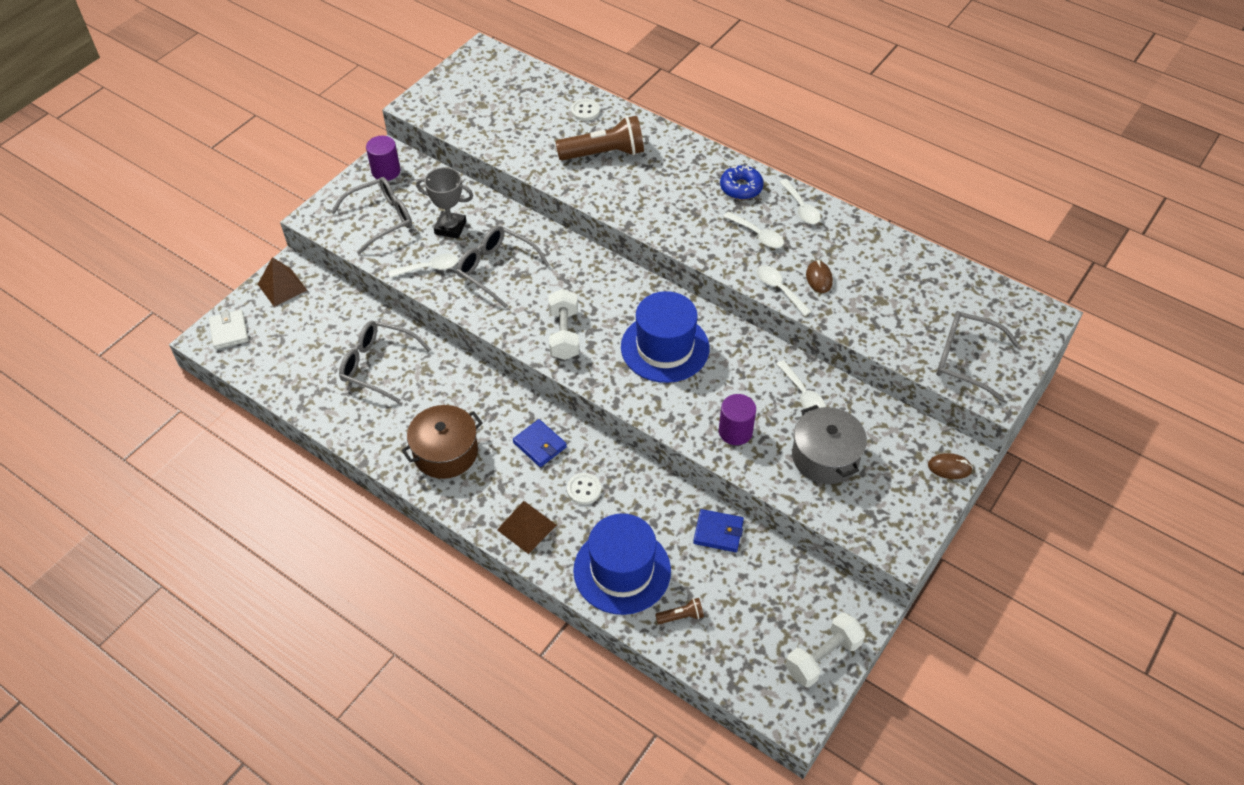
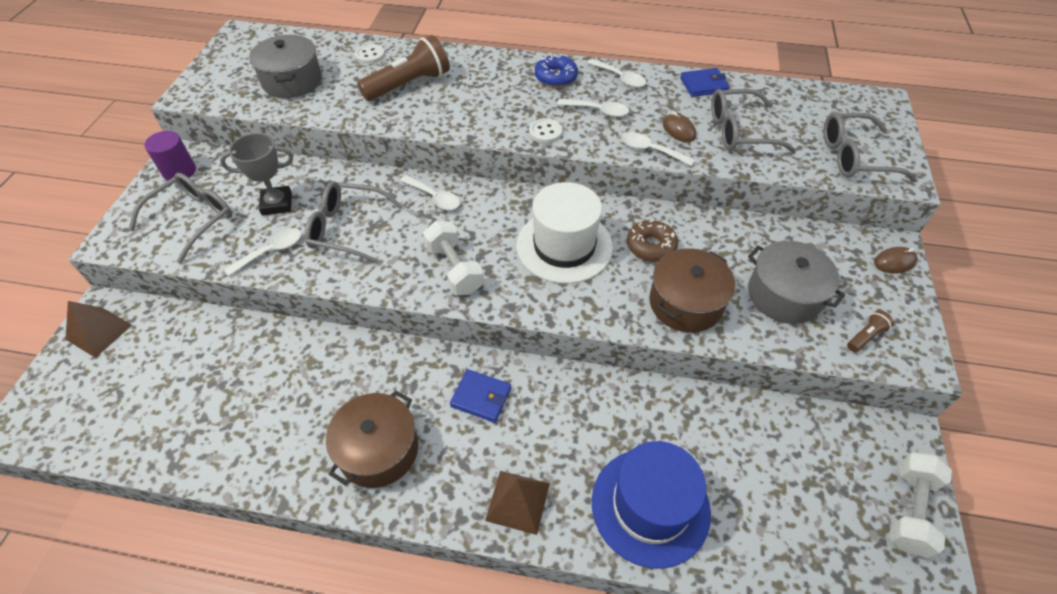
camera: 25 degrees left, 0 degrees up
white wallet [209,310,248,349] -> none
grey glasses [339,321,431,403] -> grey glasses moved to [711,89,796,153]
white button [567,473,601,505] -> white button moved to [529,118,562,143]
blue hat [621,291,710,383] -> white hat [516,182,613,284]
brown flashlight [655,598,704,624] -> brown flashlight moved to [847,310,894,352]
blue wallet [693,509,744,552] -> blue wallet moved to [680,68,730,97]
purple cylinder [719,394,756,445] -> brown pot [649,248,735,333]
white spoon [776,360,825,412] -> white spoon moved to [400,175,460,210]
none -> grey pot [249,35,322,98]
none -> brown donut [627,220,678,262]

